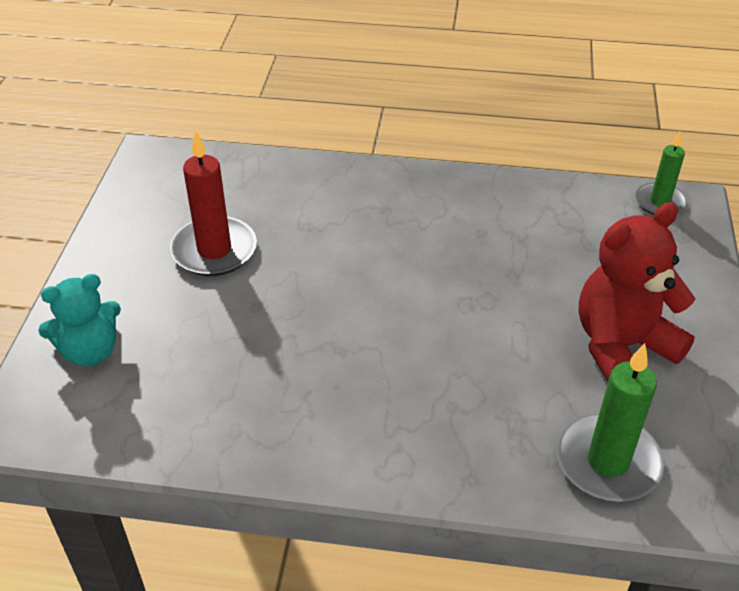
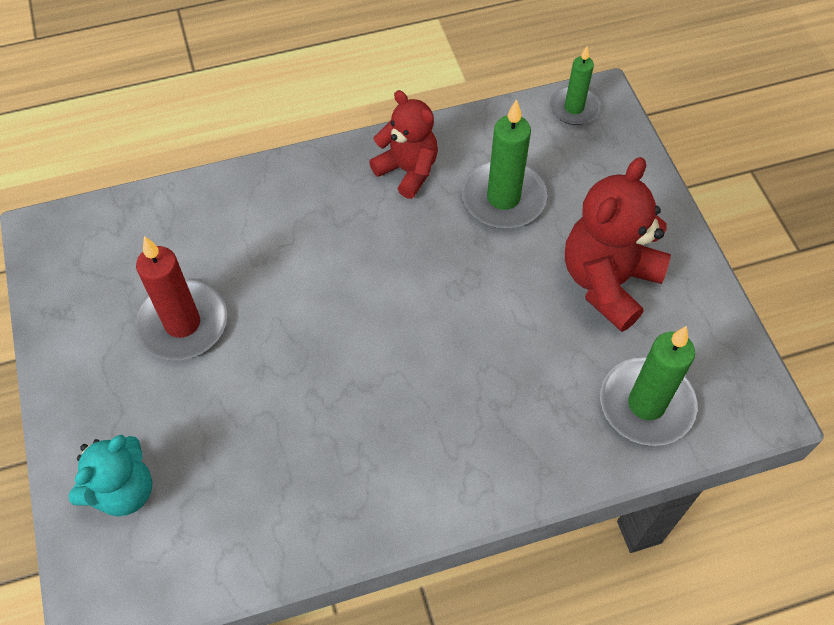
camera: 25 degrees left, 15 degrees up
none -> red teddy bear [369,90,438,199]
none -> green candle [462,99,547,228]

